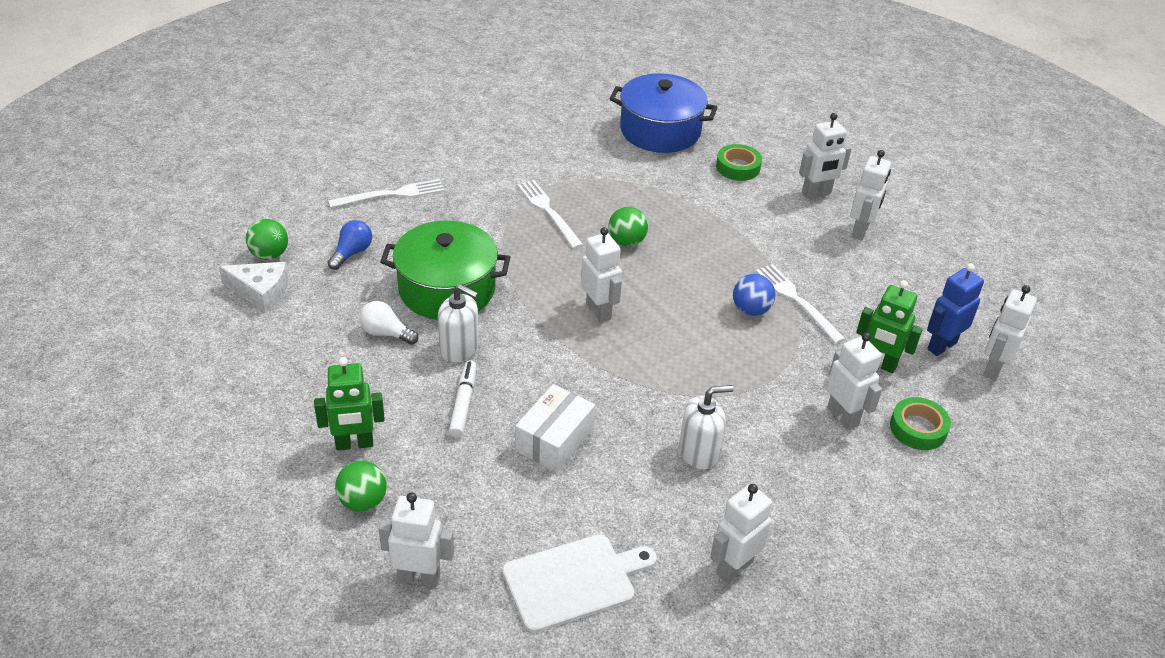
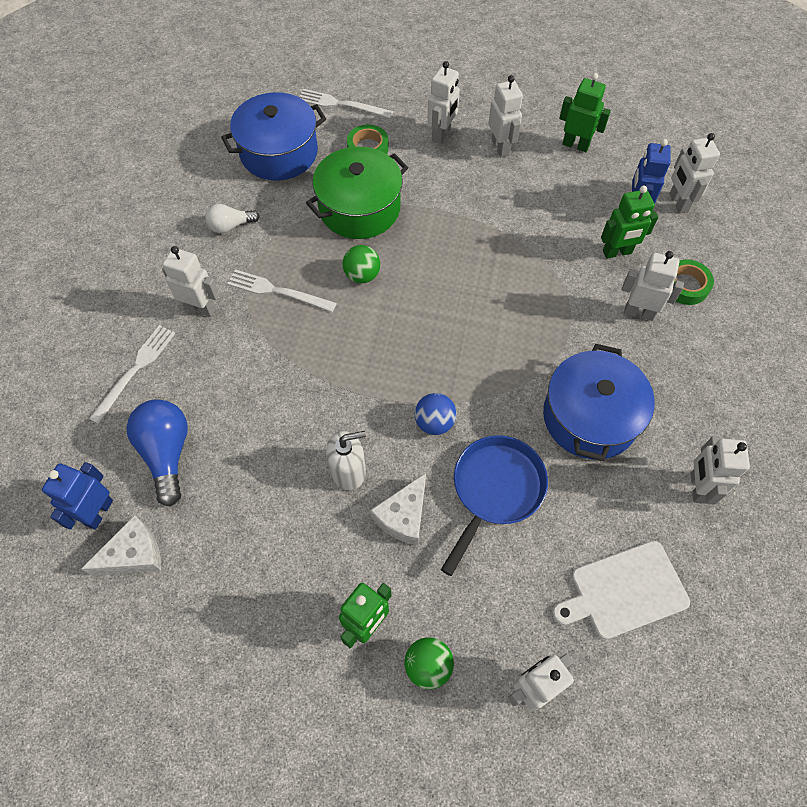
camera: 40 degrees left, 20 degrees up
green ball [246,219,288,260] -> blue robot [42,462,113,530]
blue light bulb [327,220,372,270] -> blue light bulb [126,399,188,507], size x1.69
white light bulb [359,301,419,345] -> white light bulb moved to [205,204,260,233]
green pot [380,220,510,320] -> green pot moved to [306,147,408,239]
white marker [449,360,477,438] -> white cheese [370,473,426,545]
white cutting board [502,534,657,633] -> white cutting board turned 135 degrees counterclockwise [552,541,690,639]
white box [515,384,595,472] -> blue pan [441,435,548,576]
white robot [581,227,622,323] -> white robot moved to [162,246,219,317]
white soap dispenser [679,385,733,470] -> blue pot [543,344,655,461]
blue ball [733,274,775,316] -> blue ball moved to [415,393,457,435]
white fork [756,264,845,344] -> white fork moved to [299,89,393,118]
none -> green robot [559,73,611,152]

